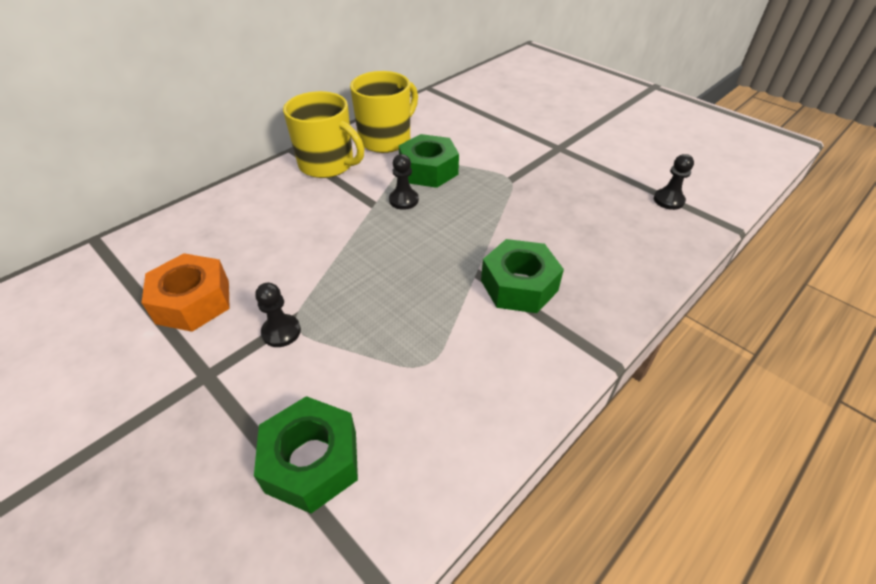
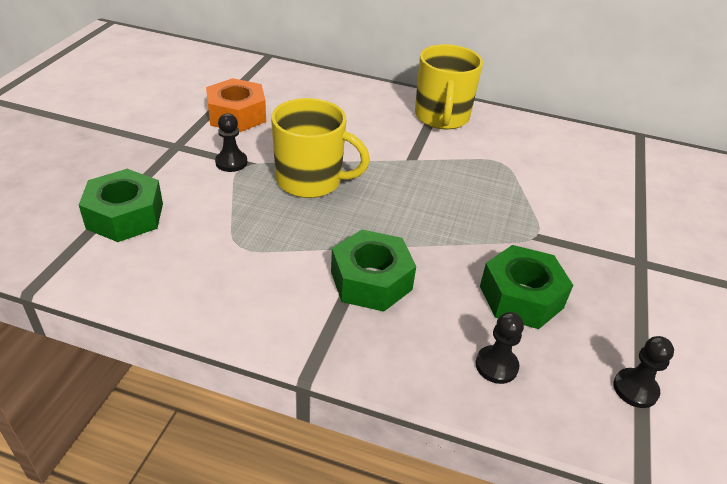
camera: 60 degrees right, 5 degrees down
yellow mug [350,71,418,153] -> yellow mug moved to [271,98,370,198]
black pawn [389,154,419,210] -> black pawn moved to [475,312,524,384]
green nut [399,134,459,188] -> green nut moved to [480,245,573,329]

